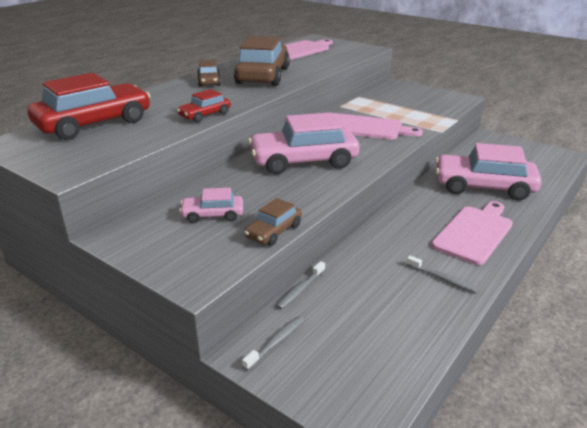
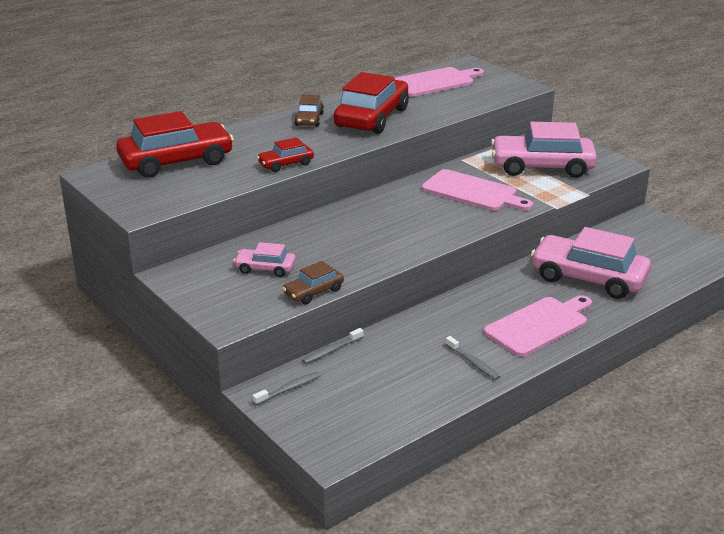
camera: 15 degrees right, 0 degrees up
brown car [234,36,290,86] -> red car [334,72,409,134]
pink car [248,112,360,174] -> pink car moved to [491,122,597,178]

